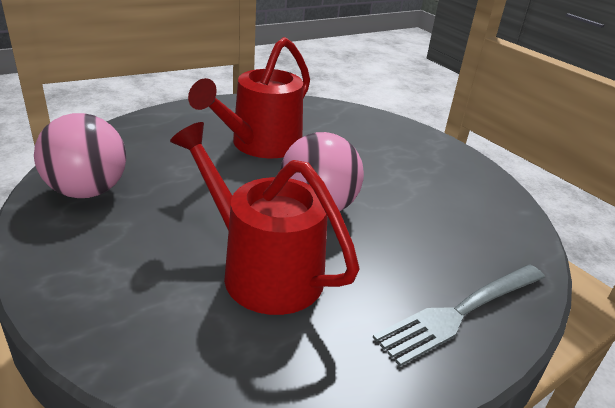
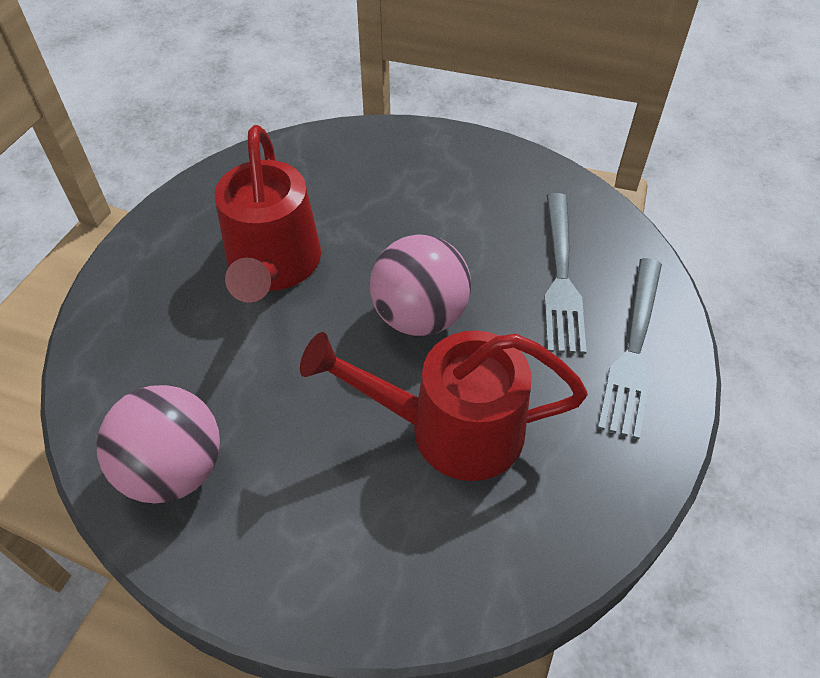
camera: 35 degrees left, 20 degrees up
none -> grey fork [544,193,587,354]

